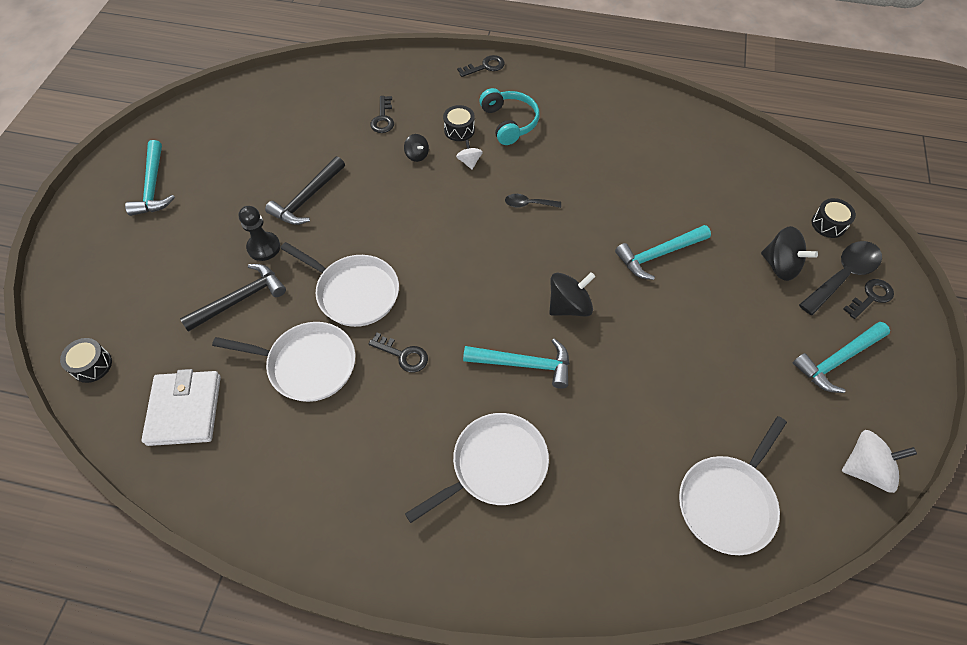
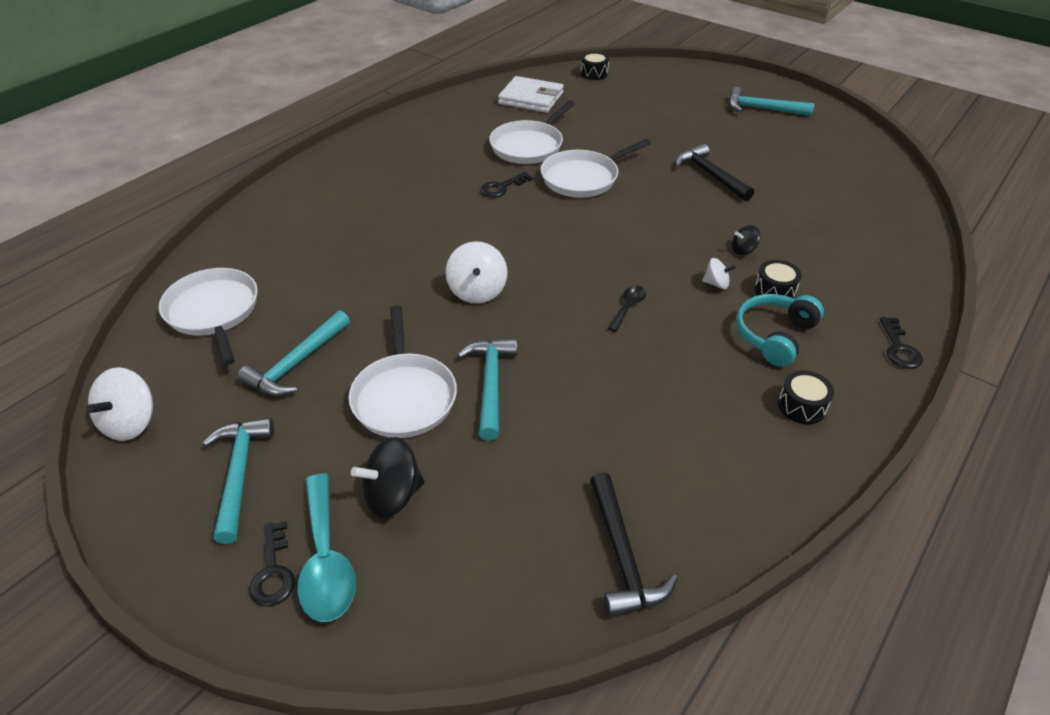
camera: 115 degrees right, 15 degrees down
black hammer [180,264,286,332] -> black hammer moved to [590,472,678,617]
black pawn [239,206,280,261] -> none
black key [370,96,394,133] -> none
white pan [405,413,549,523] -> white pan moved to [349,305,457,438]
turquoise hammer [463,338,569,389] -> turquoise hammer moved to [238,310,350,396]
turquoise headphones [479,88,540,145] -> turquoise headphones turned 120 degrees clockwise [736,294,824,367]
black spinning top [549,272,595,317] -> white spinning top [446,241,507,304]
black spoon [799,241,882,315] -> turquoise spoon [297,473,356,622]
black drum [812,198,856,238] -> black drum moved to [778,370,834,424]

